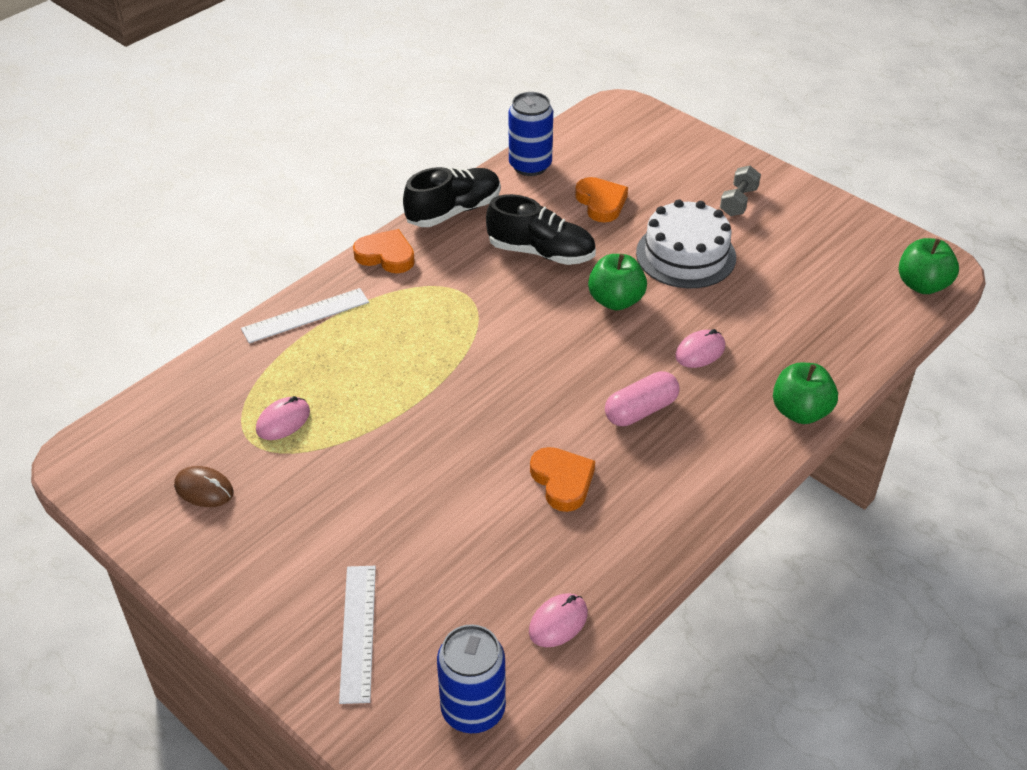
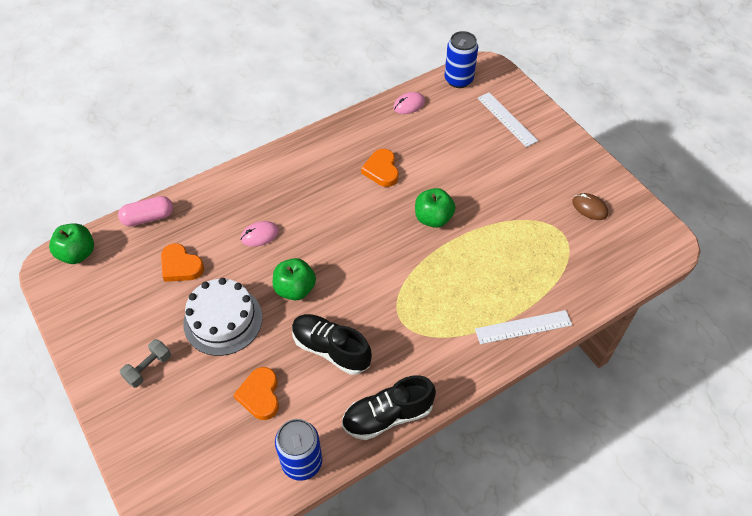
camera: 165 degrees left, 10 degrees up
pink mouse [256,396,310,440] -> none
white ruler [339,566,376,704] -> white ruler turned 45 degrees counterclockwise [478,93,538,147]
orange heart [353,229,415,273] -> orange heart moved to [161,243,204,282]
pink capsule [605,371,680,426] -> pink capsule moved to [118,196,173,227]
green apple [773,362,838,424] -> green apple moved to [415,188,456,228]

